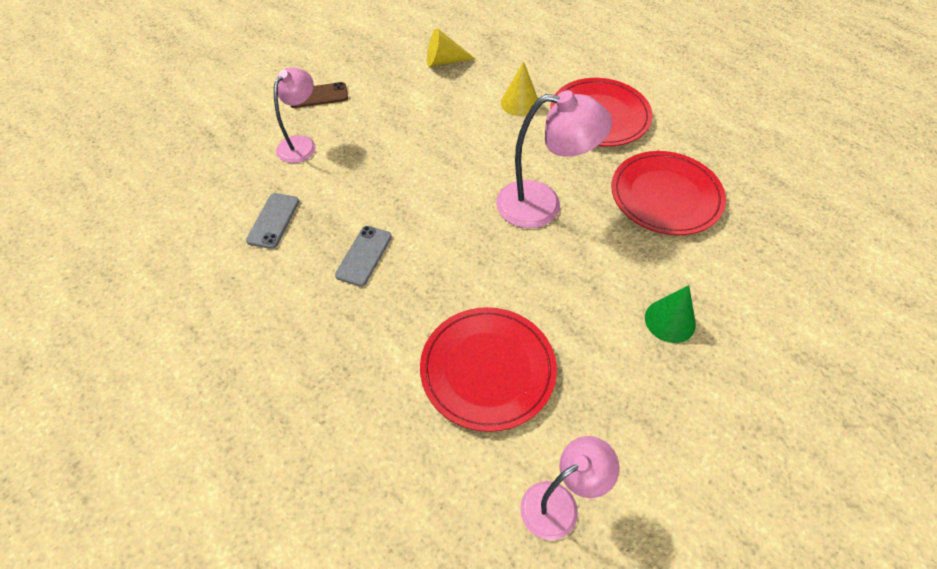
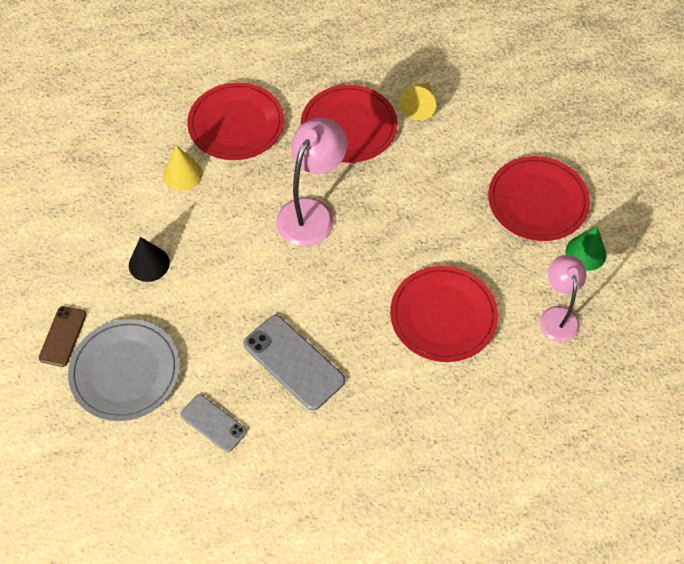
camera: 65 degrees left, 5 degrees up
pink lamp [274,68,316,163] -> grey plate [68,319,180,421]
grey phone [335,226,392,287] -> grey phone [243,315,345,411], size x1.64
yellow cone [427,28,475,67] -> yellow cone moved to [399,82,436,120]
green cone [645,285,696,343] -> green cone moved to [566,226,606,271]
none -> black cone [129,237,170,282]
none -> red plate [488,156,590,241]

